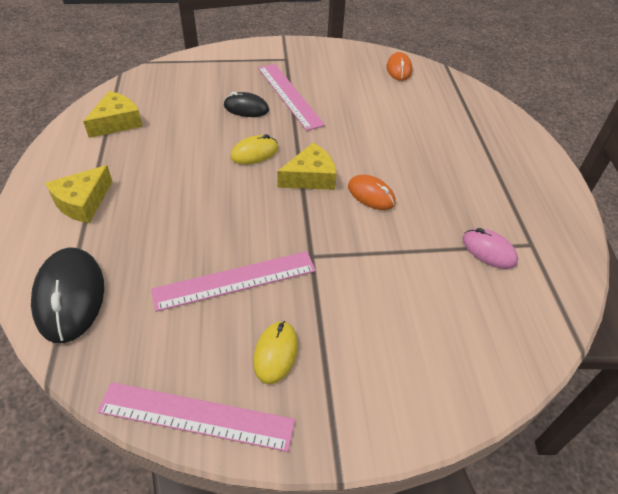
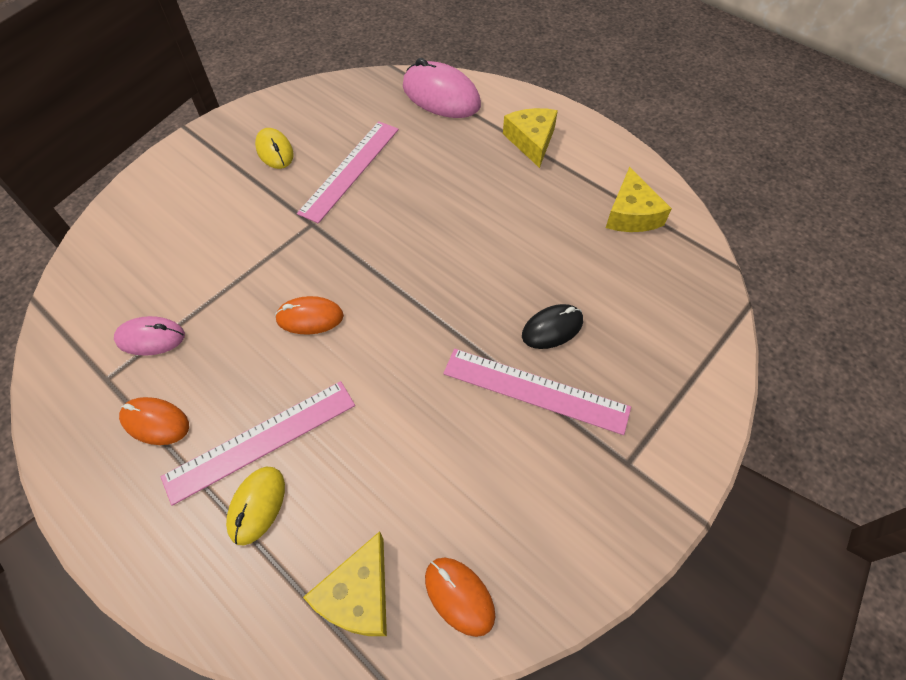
camera: 140 degrees right, 10 degrees up
black mouse [31,247,104,343] -> pink mouse [403,58,481,118]
pink ruler [97,382,295,452] -> pink ruler moved to [161,381,355,506]
yellow mouse [230,134,278,165] -> yellow mouse moved to [226,467,285,545]
yellow cheese [277,143,337,190] -> yellow cheese moved to [303,531,387,636]
none -> orange mouse [119,397,189,445]

